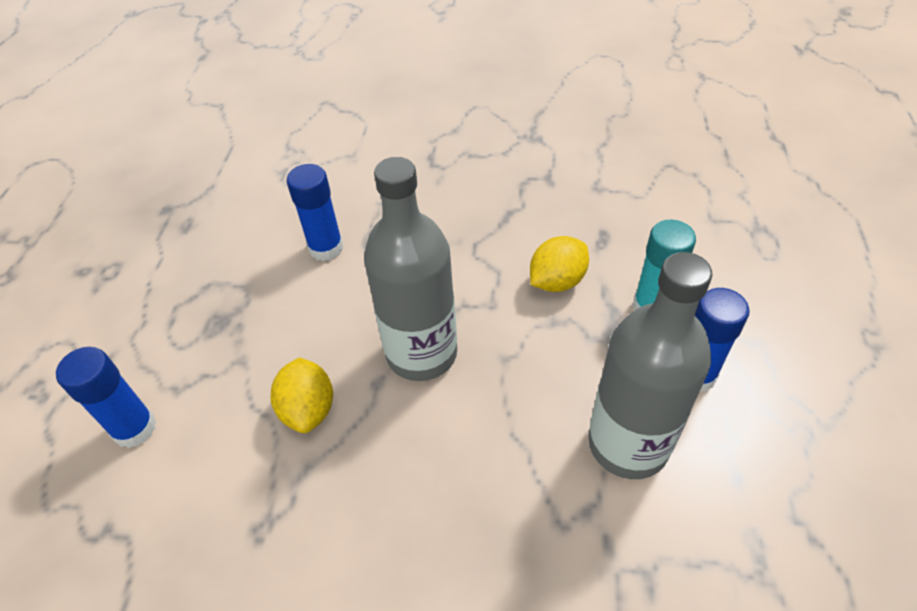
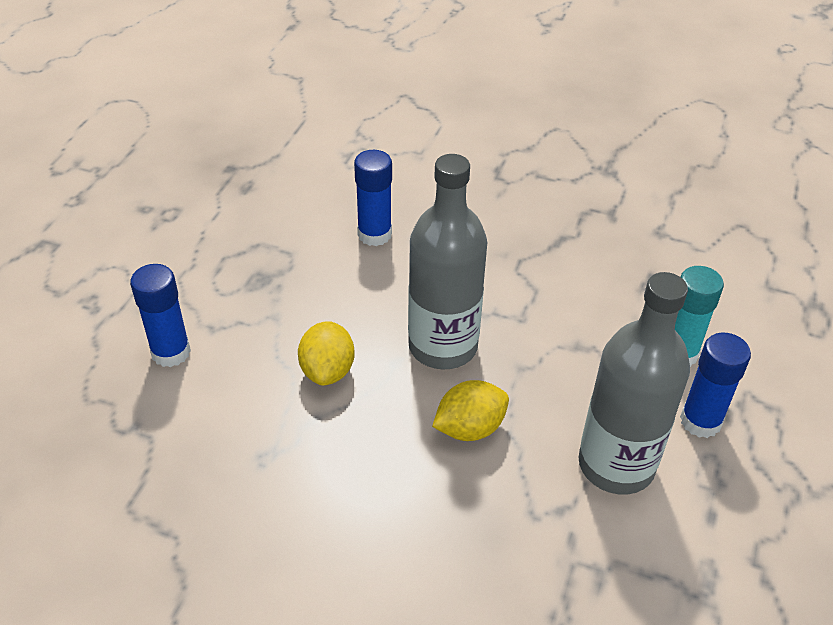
camera: 10 degrees right, 5 degrees down
yellow lemon [530,236,589,292] -> yellow lemon moved to [432,380,509,441]

